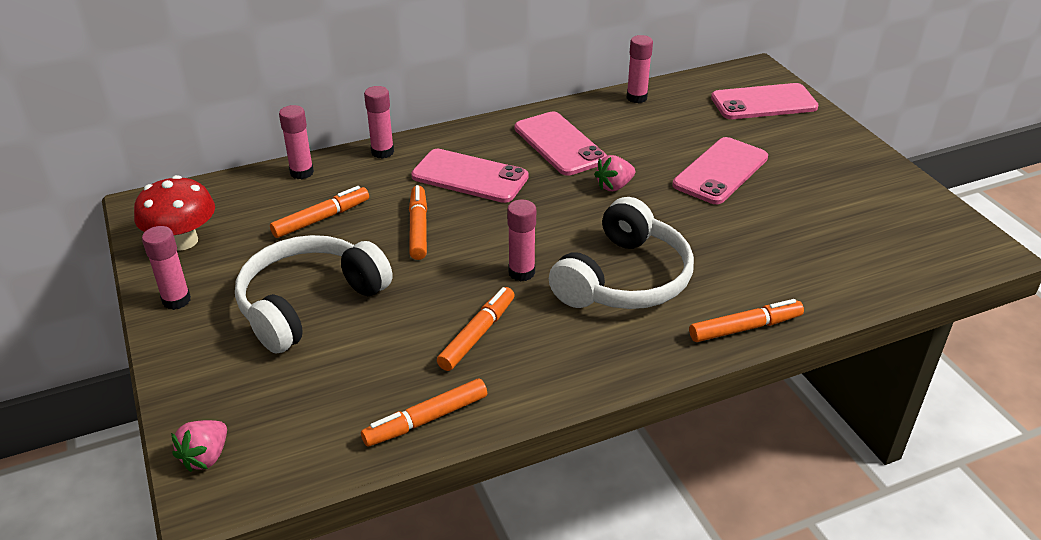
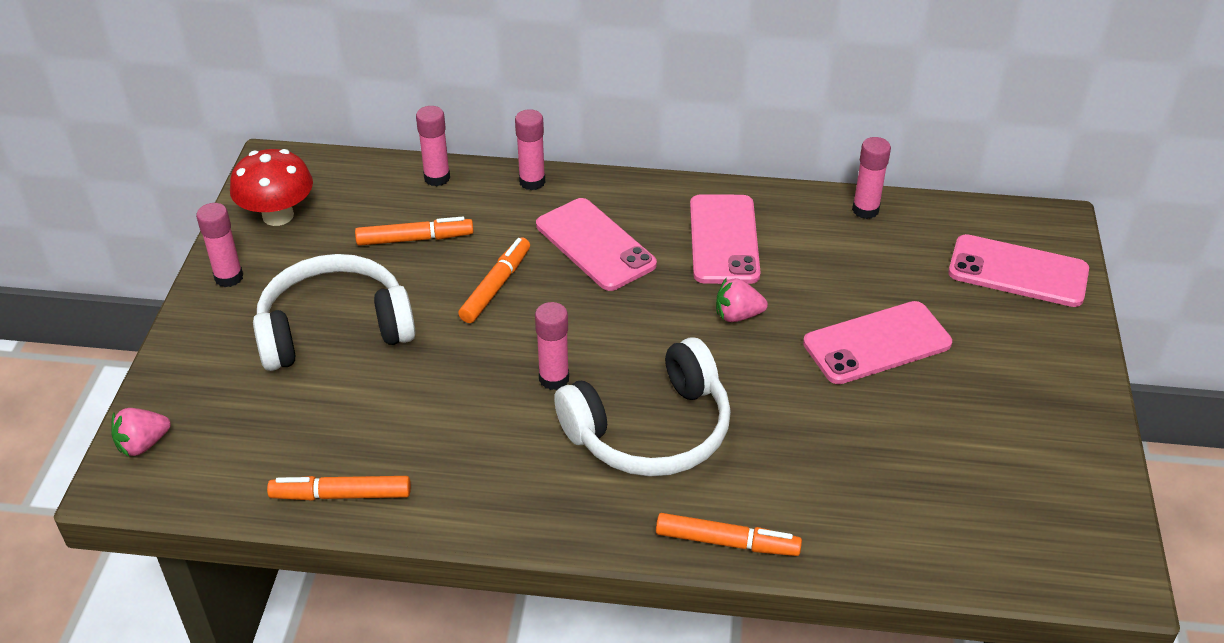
camera: 30 degrees right, 5 degrees up
orange marker [437,287,515,371] -> none

